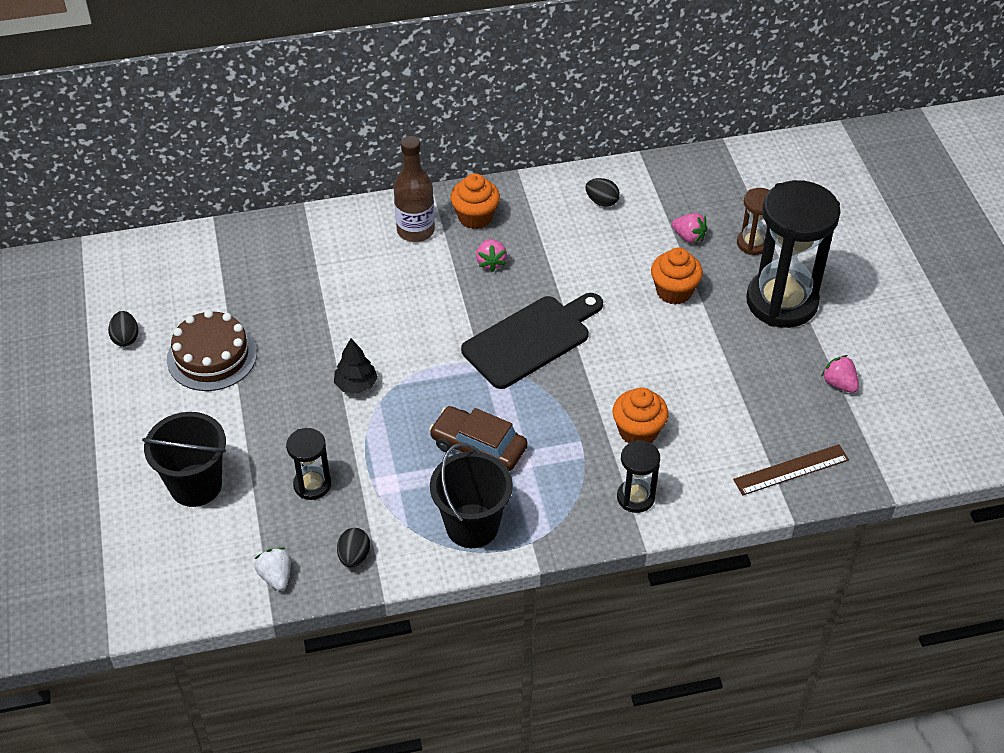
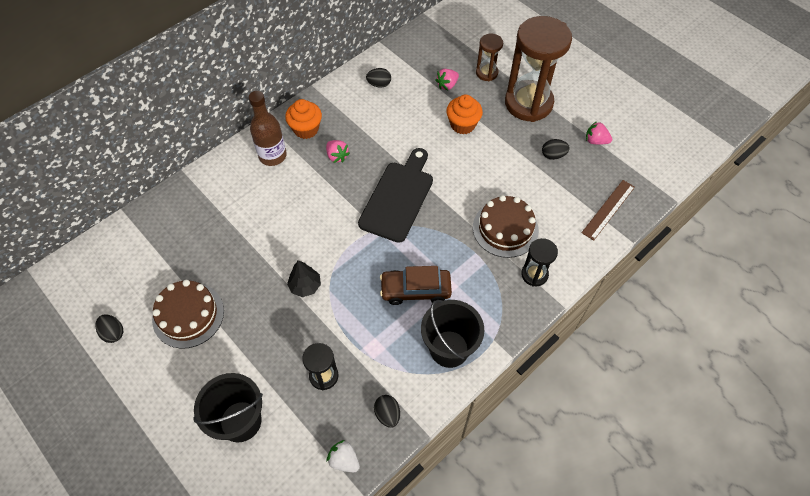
camera: 30 degrees left, 10 degrees up
orange cupcake [613,387,668,444] -> brown cake [473,195,539,258]
pink strawberry [672,213,708,244] -> pink strawberry turned 135 degrees clockwise [435,69,459,90]
black hourglass [746,180,841,328] -> brown hourglass [505,16,572,122]
none -> black egg [542,139,570,160]

